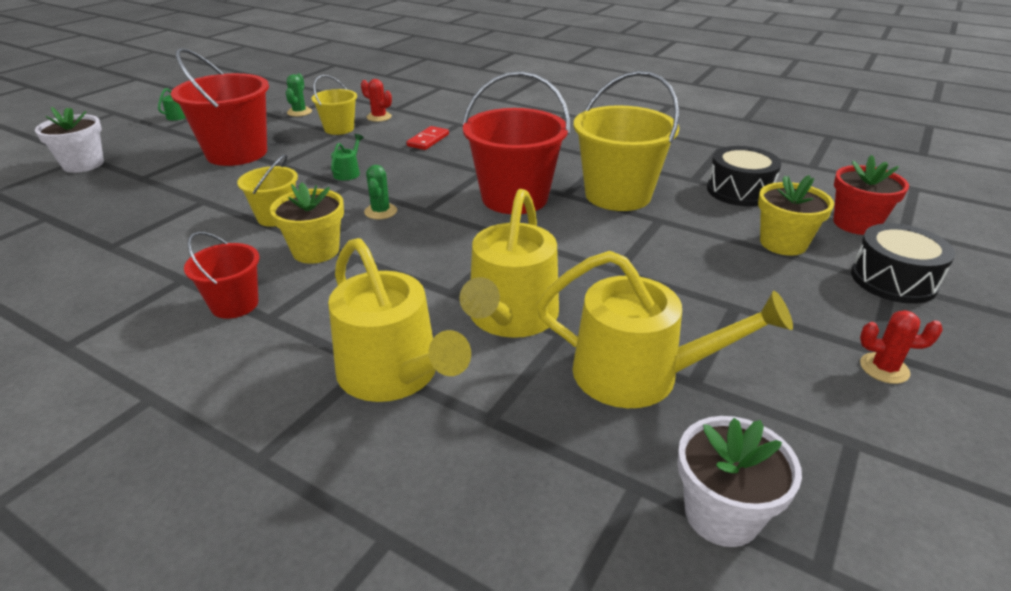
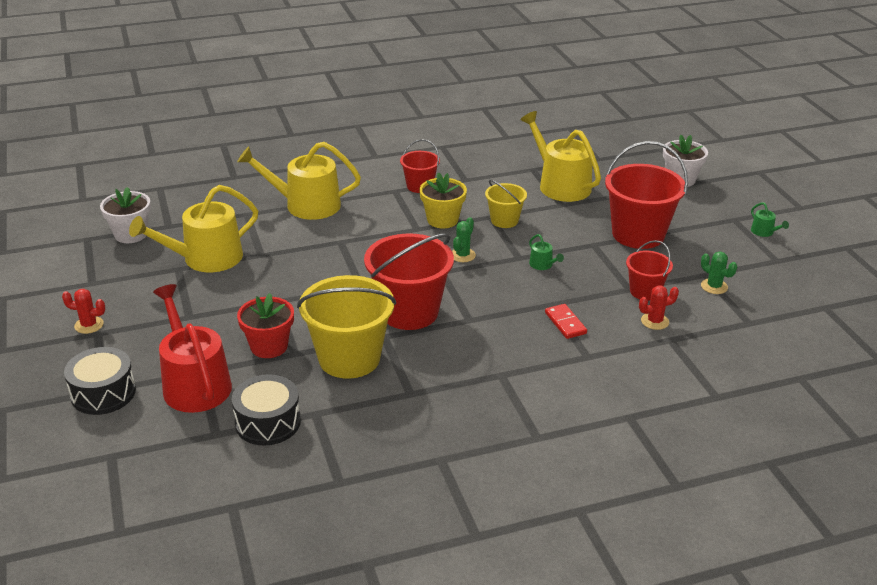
camera: 130 degrees right, 0 degrees up
yellow bucket [311,75,357,135] -> red bucket [626,240,673,301]
green cactus [364,165,397,219] -> green cactus turned 75 degrees clockwise [452,217,476,262]
yellow watering can [459,189,559,338] -> yellow watering can moved to [520,111,601,202]
yellow flower pot [758,175,834,256] -> red watering can [153,284,232,413]
red flower pot [833,155,909,235] -> red flower pot moved to [237,293,294,358]
red cactus [860,310,943,384] -> red cactus turned 45 degrees clockwise [62,289,105,334]

